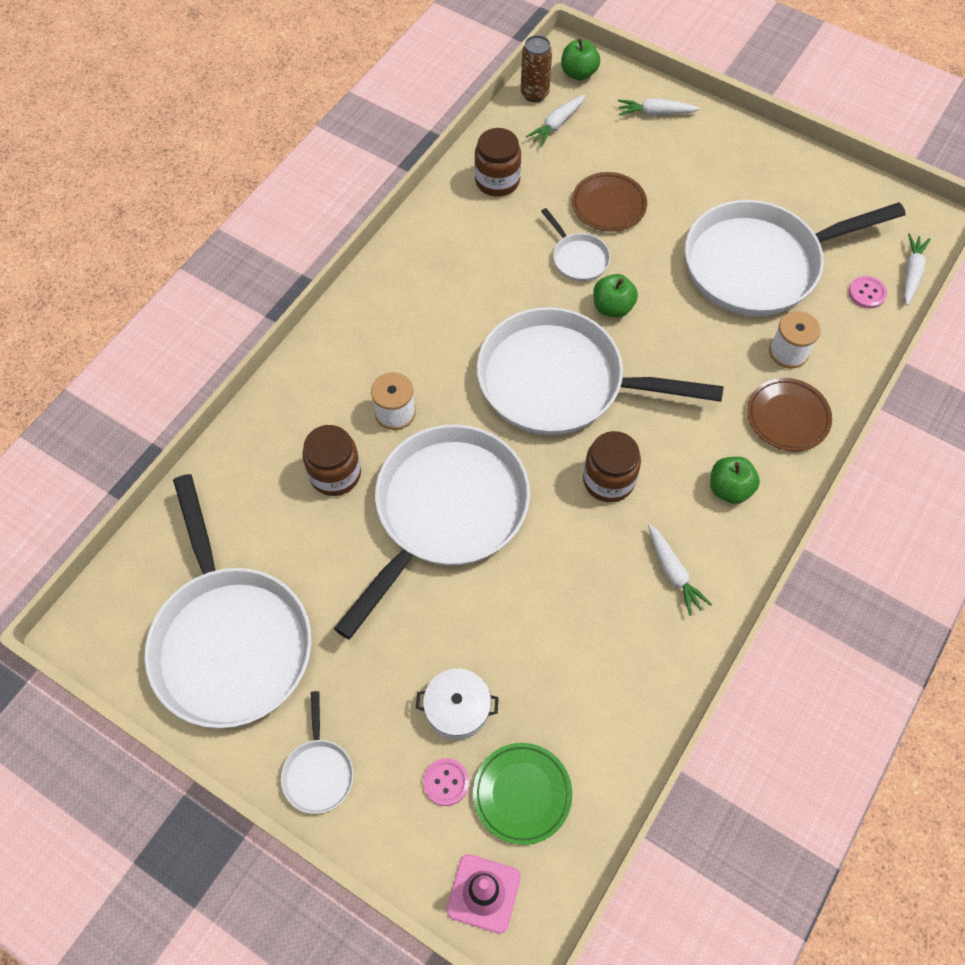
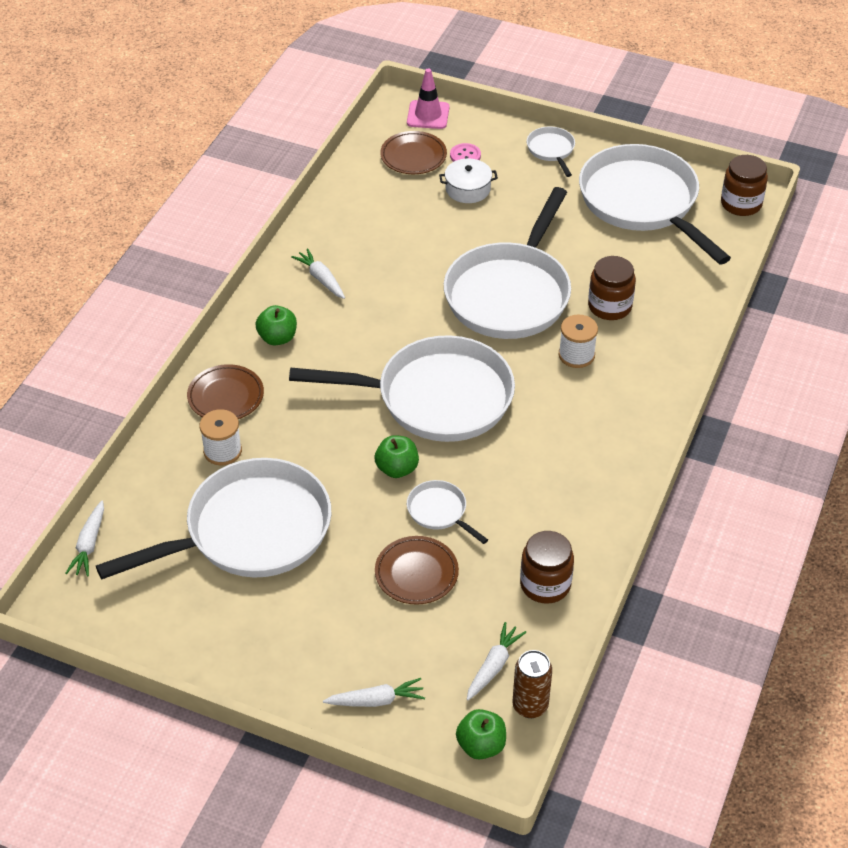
camera: 170 degrees right, 15 degrees down
green plate [473,743,572,845] -> brown plate [380,131,447,174]
brown jar [583,431,641,502] -> brown jar moved to [721,155,768,216]
pink button [849,276,887,308] -> none

